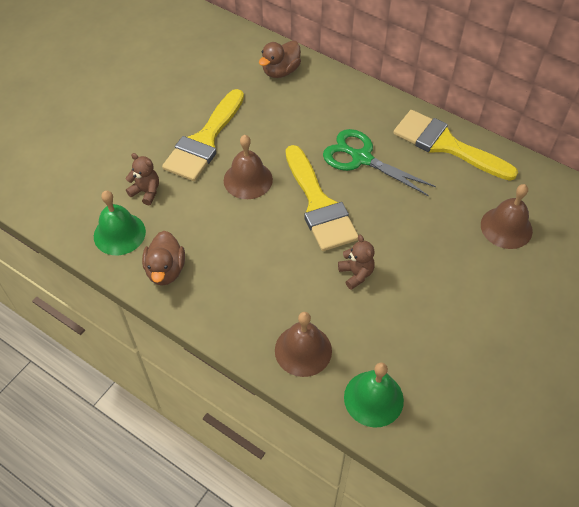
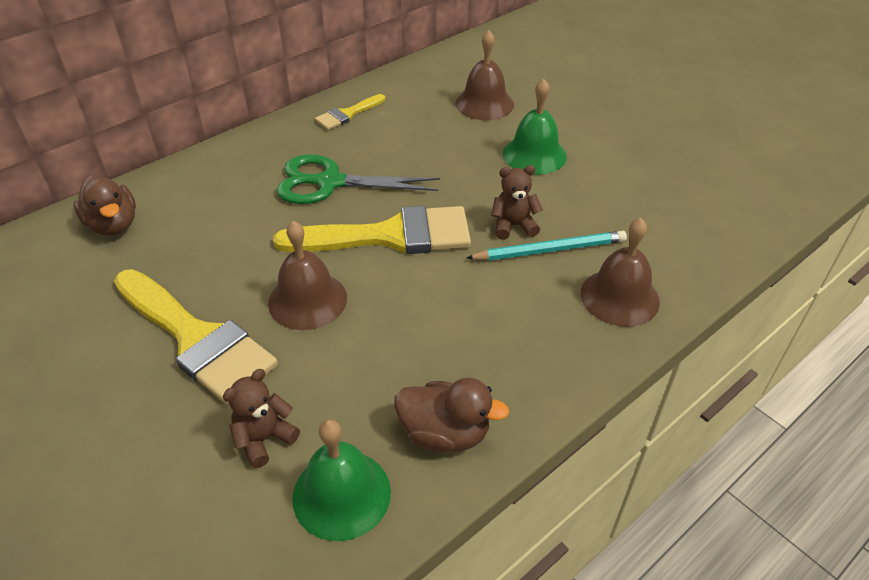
camera: 75 degrees left, 10 degrees down
green scissors [323,129,436,196] -> green scissors turned 45 degrees clockwise [277,154,440,204]
green bell [344,362,404,428] -> green bell moved to [503,79,567,175]
yellow brush [393,110,518,181] -> yellow brush [315,94,385,130], size x0.49
none -> turquoise pencil [467,231,627,261]

